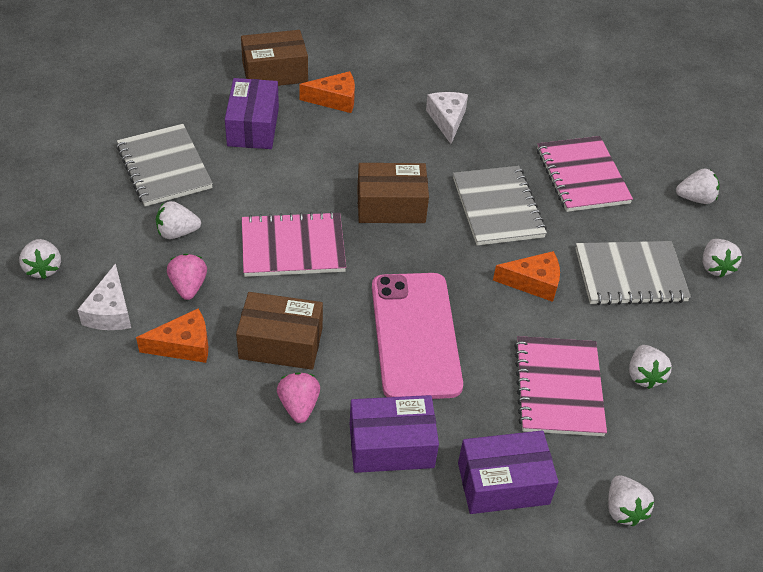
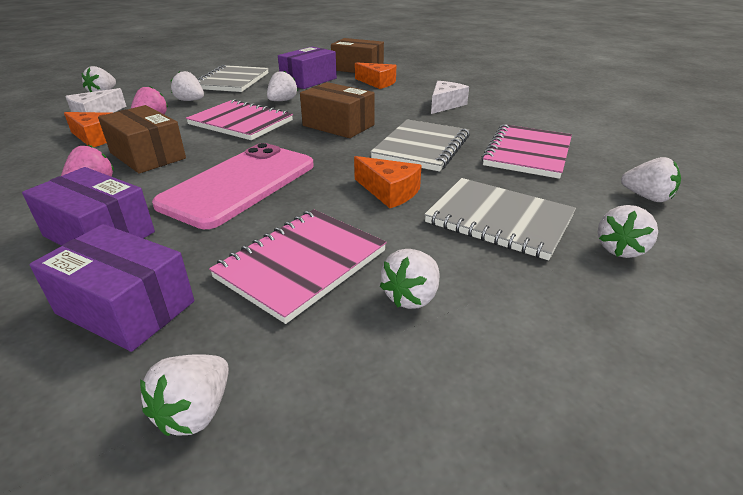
camera: 40 degrees right, 15 degrees down
none -> white strawberry [267,71,298,101]

